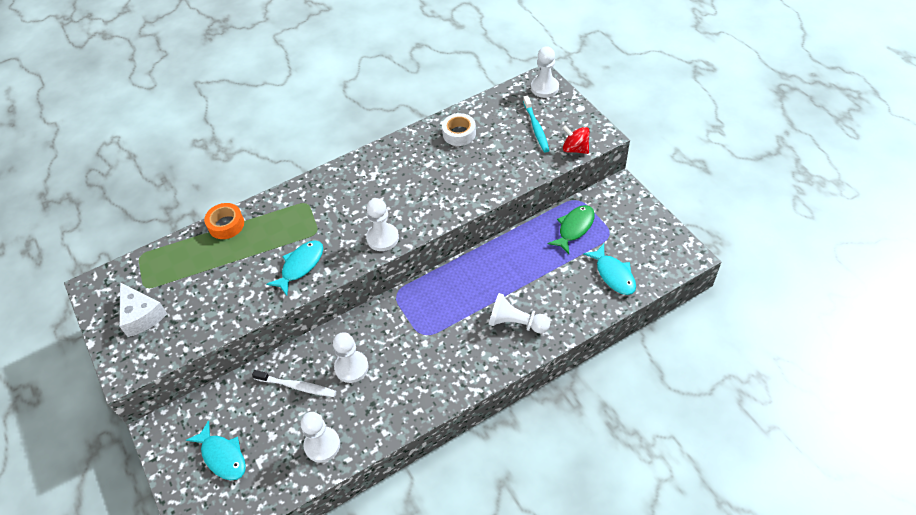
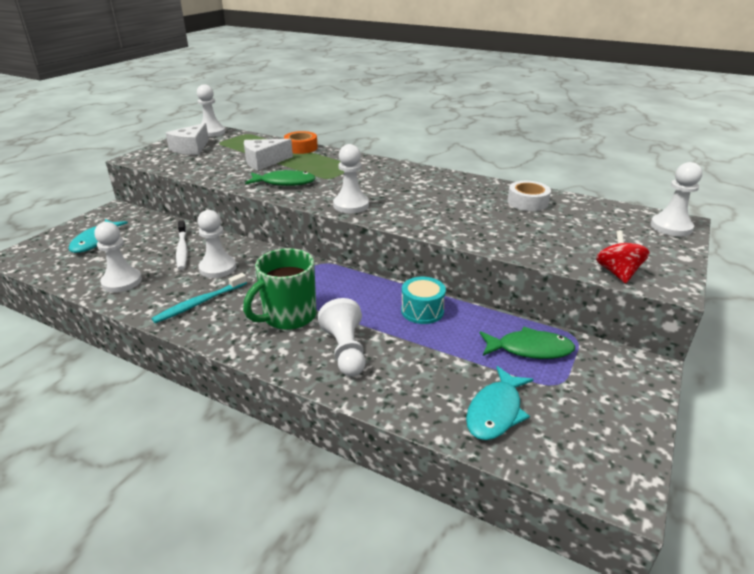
camera: 55 degrees right, 20 degrees down
turquoise fish [267,240,323,296] -> green fish [245,170,316,186]
turquoise toothbrush [523,96,550,152] -> turquoise toothbrush moved to [152,273,247,323]
none -> white pawn [197,84,225,137]
none -> green mug [243,248,316,330]
none -> white cheese [244,139,293,170]
none -> turquoise drum [401,277,446,324]

